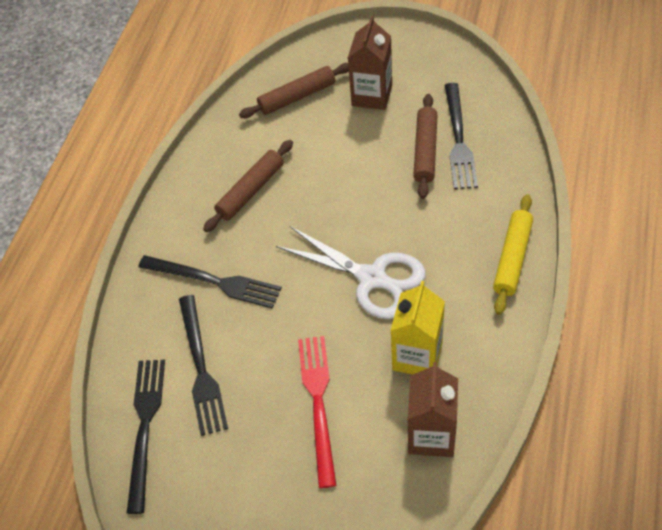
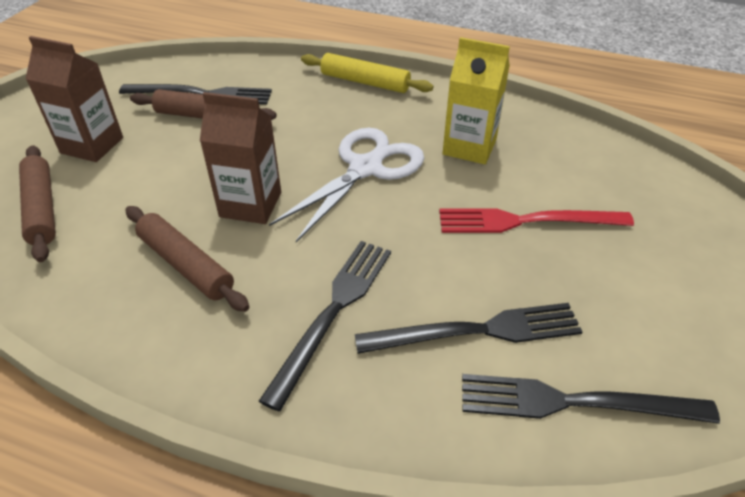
camera: 90 degrees left, 10 degrees down
brown carton [408,362,458,457] -> brown carton moved to [200,92,281,224]

